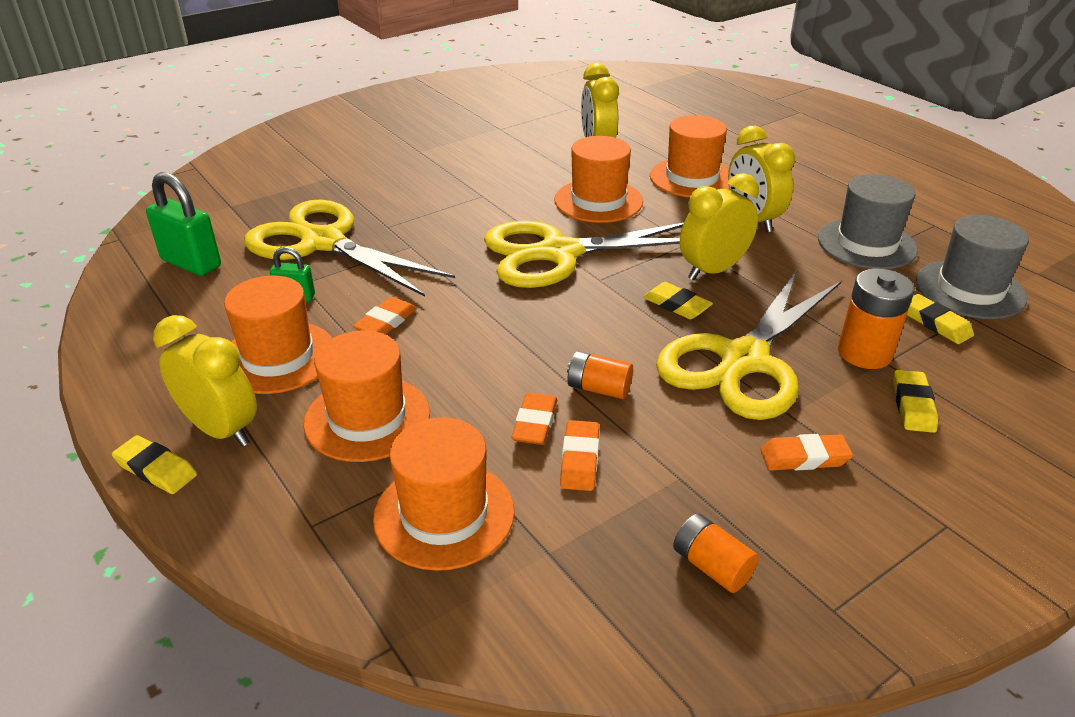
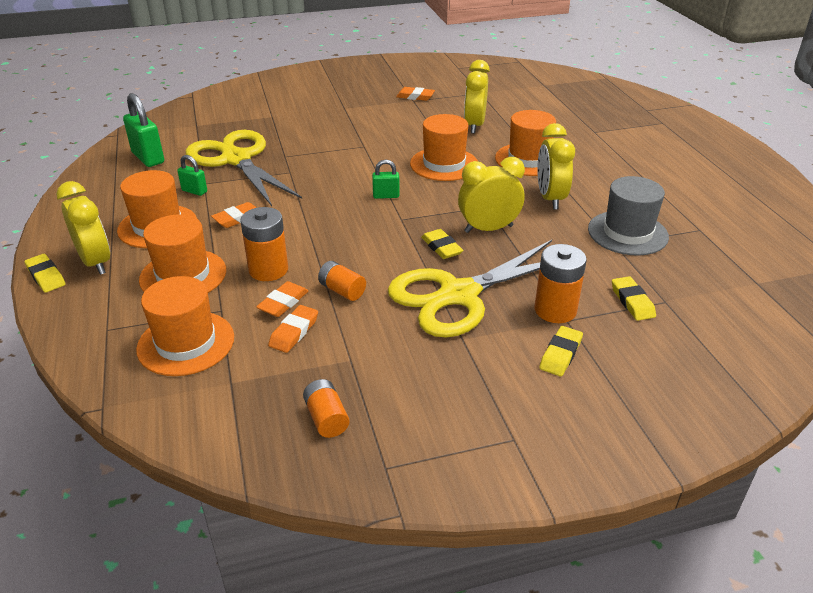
camera: 20 degrees right, 0 degrees up
yellow scissors [484,221,683,288] -> green padlock [372,160,399,199]
orange eraser [760,434,853,470] -> orange eraser moved to [396,87,435,101]
grey hat [916,215,1029,319] -> none
none -> orange battery [241,207,288,281]

